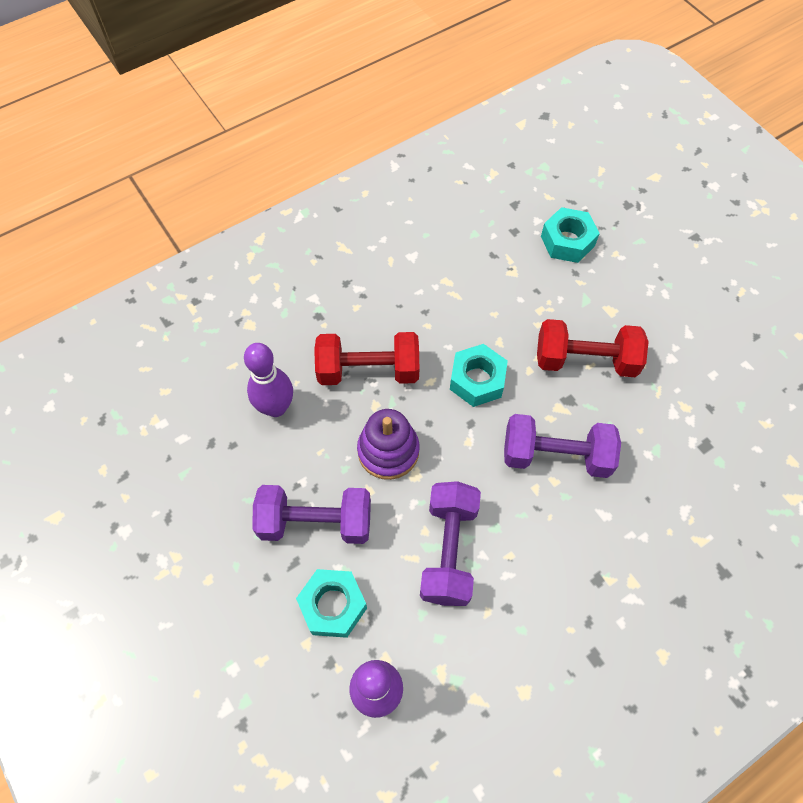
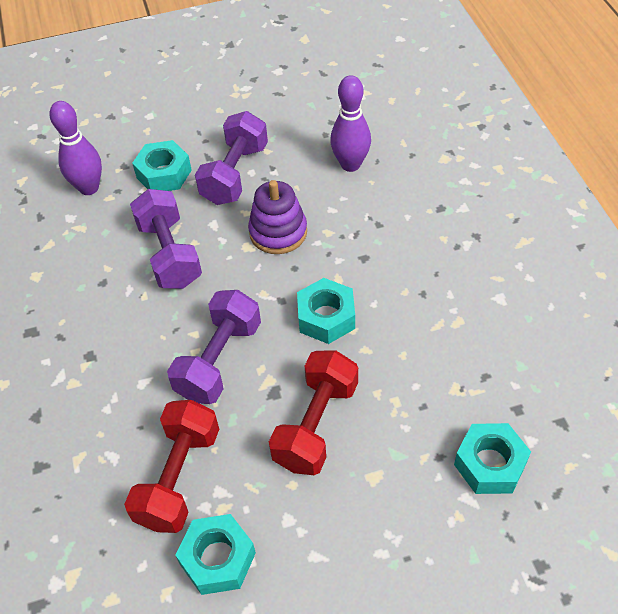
camera: 110 degrees right, 10 degrees down
red dumbbell [314,332,419,385] -> red dumbbell moved to [124,400,219,533]
purple dumbbell [420,481,481,606] -> purple dumbbell turned 45 degrees clockwise [130,189,202,289]
none -> turquoise nut [175,514,256,595]

